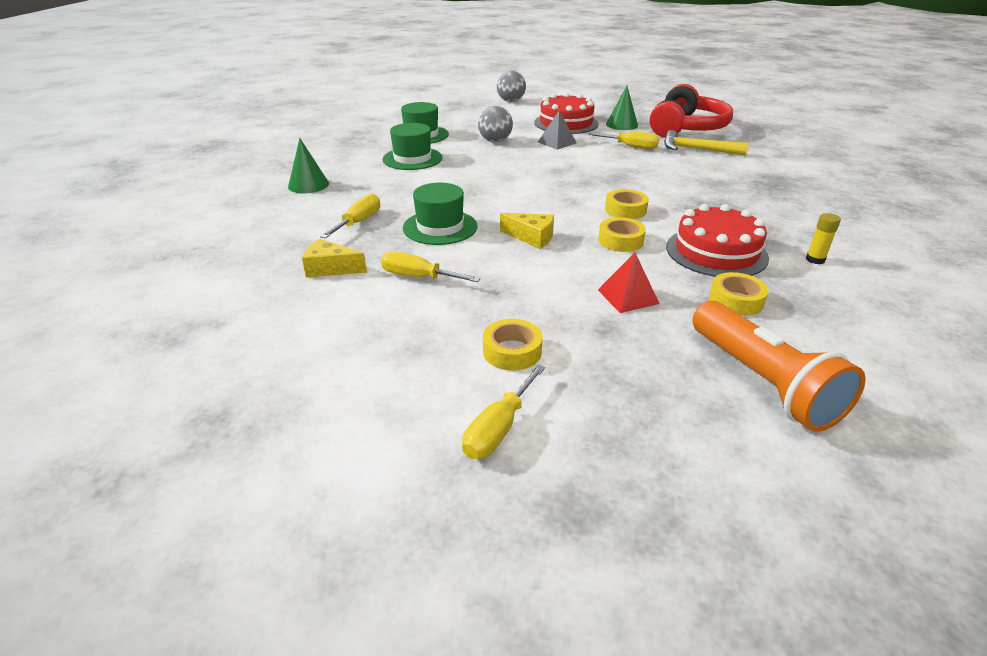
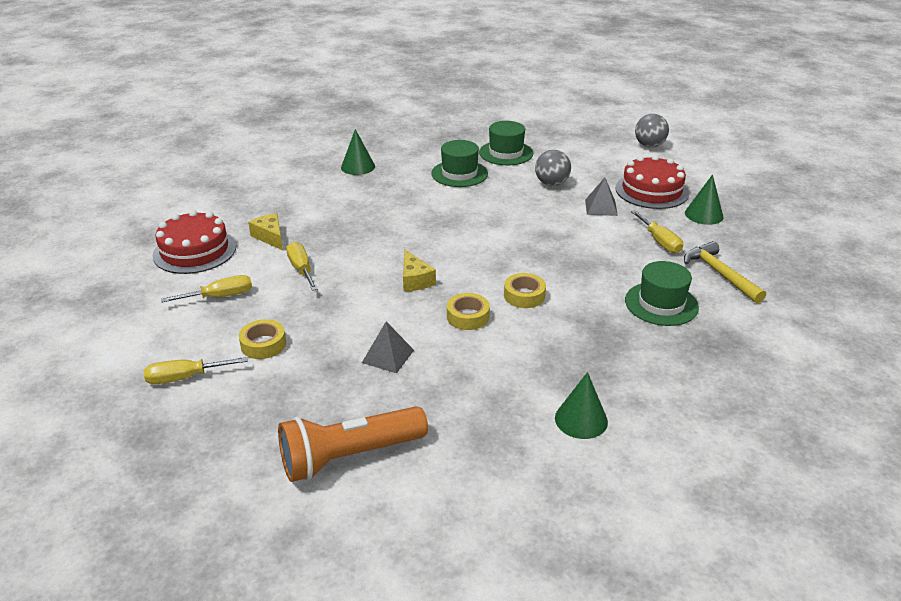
camera: 45 degrees right, 0 degrees up
yellow screwdriver [320,194,380,239] -> yellow screwdriver moved to [161,275,252,302]
green hat [403,183,477,245] -> green hat moved to [625,261,699,326]
red pyramid [598,253,660,313] -> grey pyramid [362,322,414,373]
red headphones [650,84,733,137] -> none
red cake [666,204,769,277] -> red cake moved to [152,210,236,274]
orange flashlight [692,301,865,432] -> orange flashlight turned 45 degrees clockwise [278,406,428,482]
yellow tape [709,272,769,316] -> none
yellow glue stick [806,213,841,264] -> green cone [555,372,608,439]

